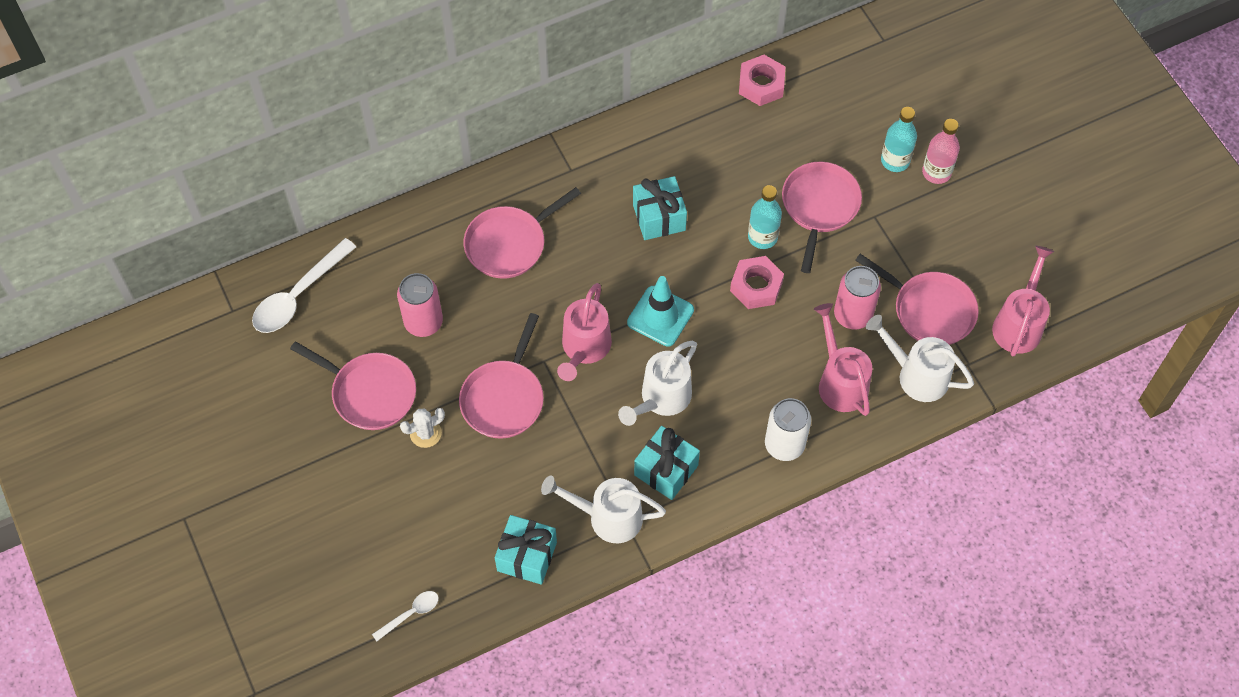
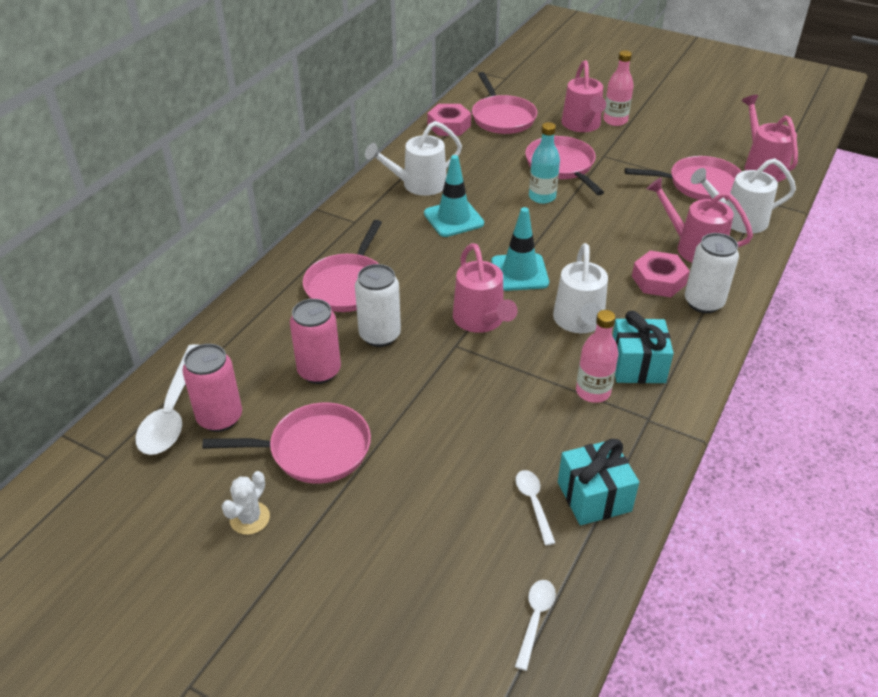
camera: 35 degrees left, 20 degrees down
white cactus [400,408,445,448] -> white cactus moved to [221,471,270,535]
pink pan [459,313,544,439] -> pink pan moved to [472,72,538,134]
white watering can [541,475,666,543] -> white watering can moved to [365,121,462,196]
turquoise gift [633,176,687,240] -> turquoise traffic cone [424,155,484,237]
pink nut [730,256,784,309] -> pink nut moved to [632,251,690,297]
pink can [834,266,881,330] -> pink can moved to [182,344,242,432]
turquoise bottle [881,107,917,172] -> pink watering can [561,60,606,132]
none -> white can [355,264,401,347]
none -> white spoon [516,470,555,546]
none -> pink bottle [576,310,619,403]

